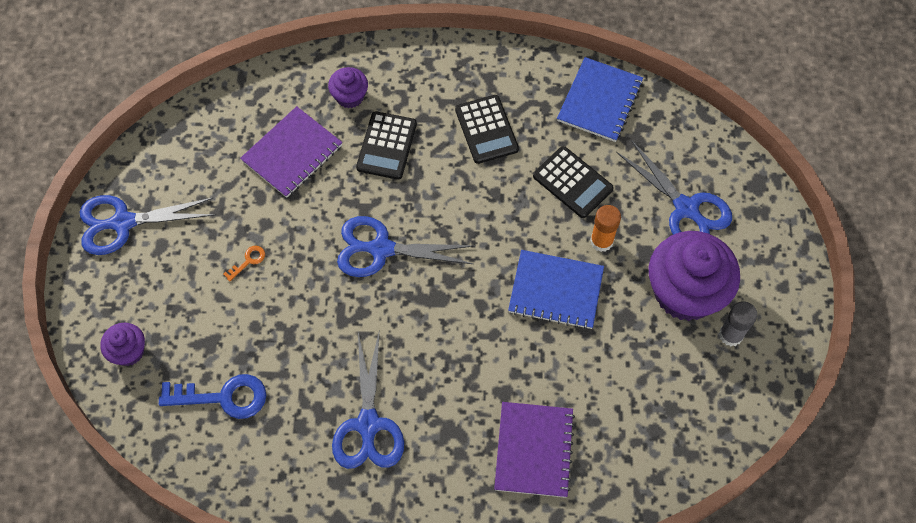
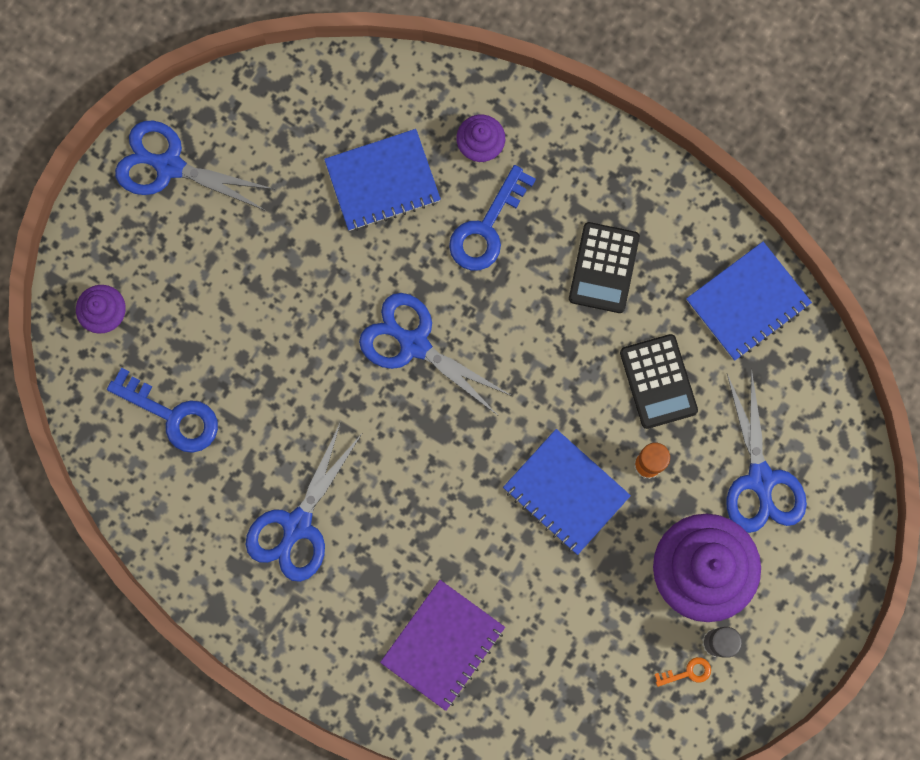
camera: 30 degrees right, 15 degrees up
orange key [223,246,265,281] -> orange key moved to [655,657,711,687]
purple notebook [240,106,343,198] -> blue notebook [324,129,441,231]
black calculator [356,111,417,180] -> blue key [449,165,536,271]

